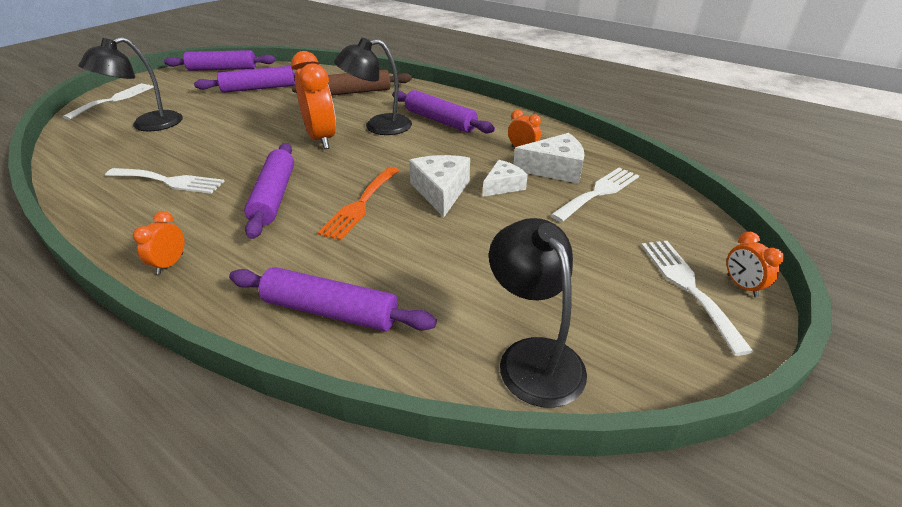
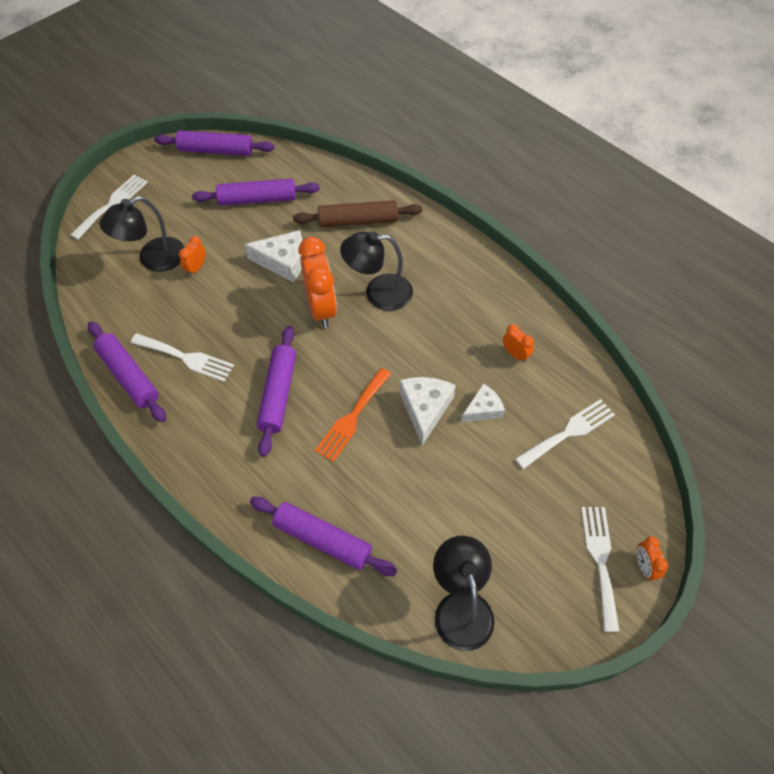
camera: 10 degrees right, 20 degrees up
orange clock [133,211,184,274] -> orange clock moved to [179,236,206,276]
purple rolling pin [392,90,495,134] -> purple rolling pin moved to [88,321,166,422]
white cheese [514,133,585,184] -> white cheese moved to [244,230,302,282]

